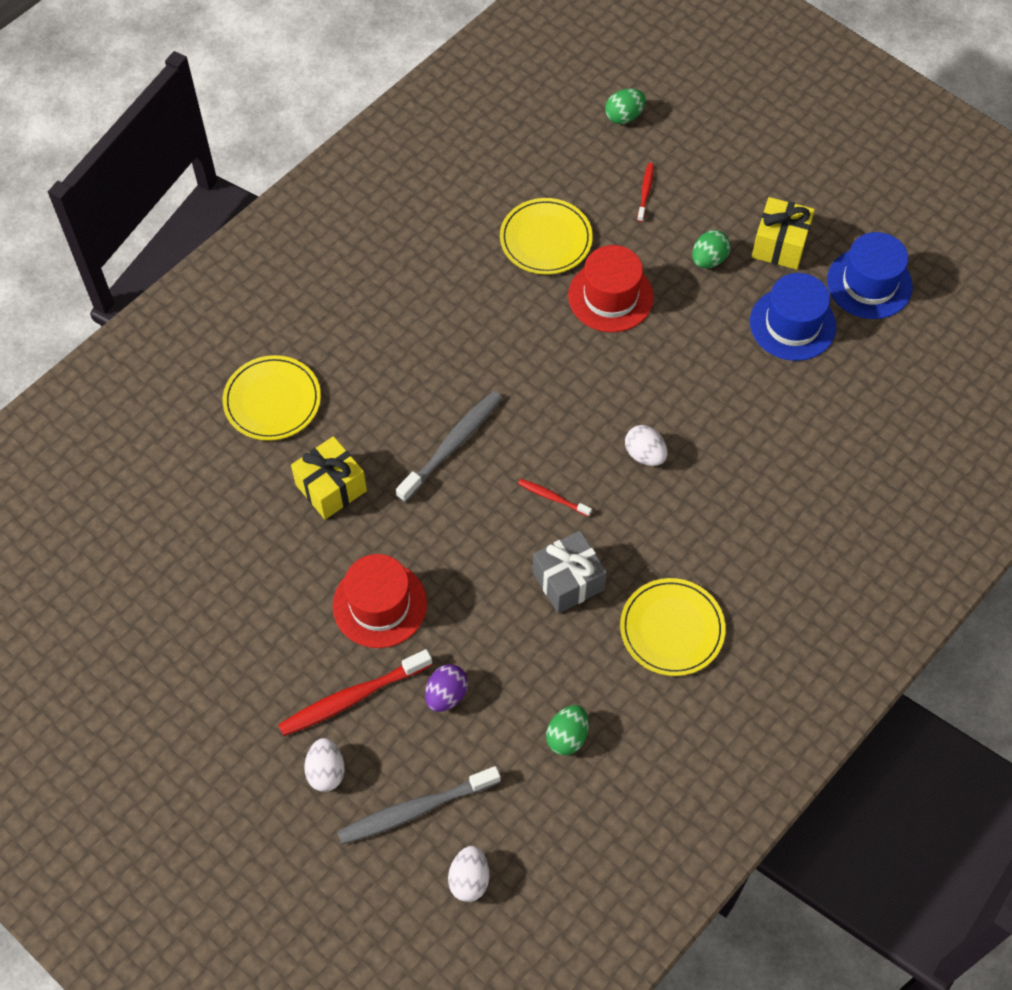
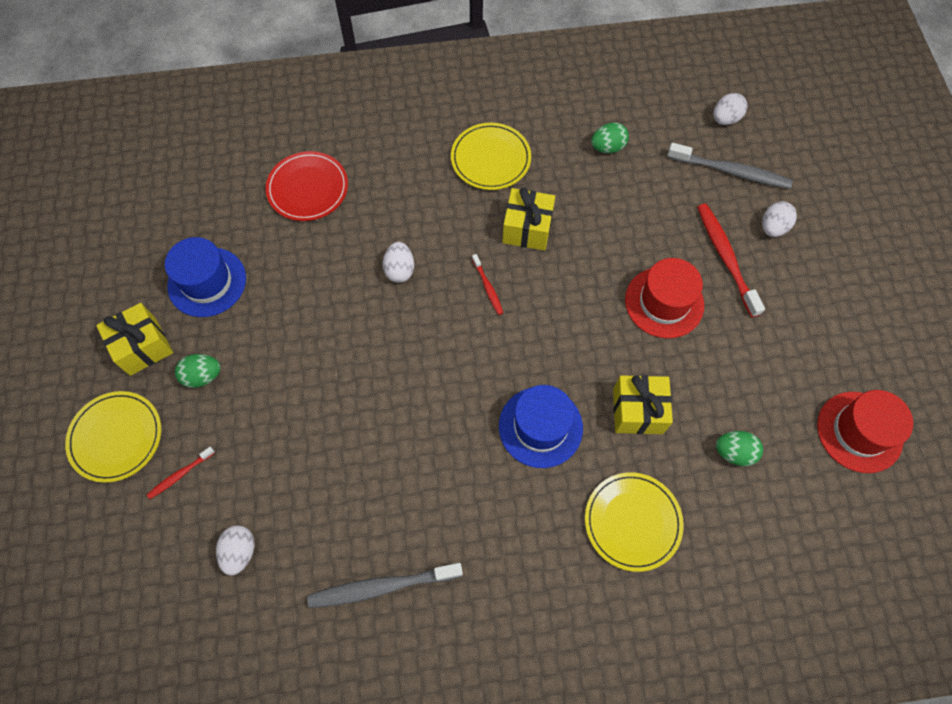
camera: 140 degrees left, 5 degrees up
red toothbrush [278,649,432,736] -> red toothbrush turned 120 degrees counterclockwise [697,204,765,317]
grey toothbrush [396,391,502,502] -> grey toothbrush moved to [307,563,463,608]
purple egg [425,664,468,712] -> none
yellow plate [500,198,593,275] -> yellow plate moved to [65,391,161,483]
grey gift [533,531,607,614] -> yellow gift [502,188,555,251]
red hat [568,245,654,332] -> red hat moved to [817,390,913,473]
green egg [605,88,646,124] -> green egg moved to [716,431,763,466]
blue hat [827,232,913,319] -> blue hat moved to [499,385,583,468]
none -> white egg [216,525,255,575]
none -> red plate [266,151,348,221]

